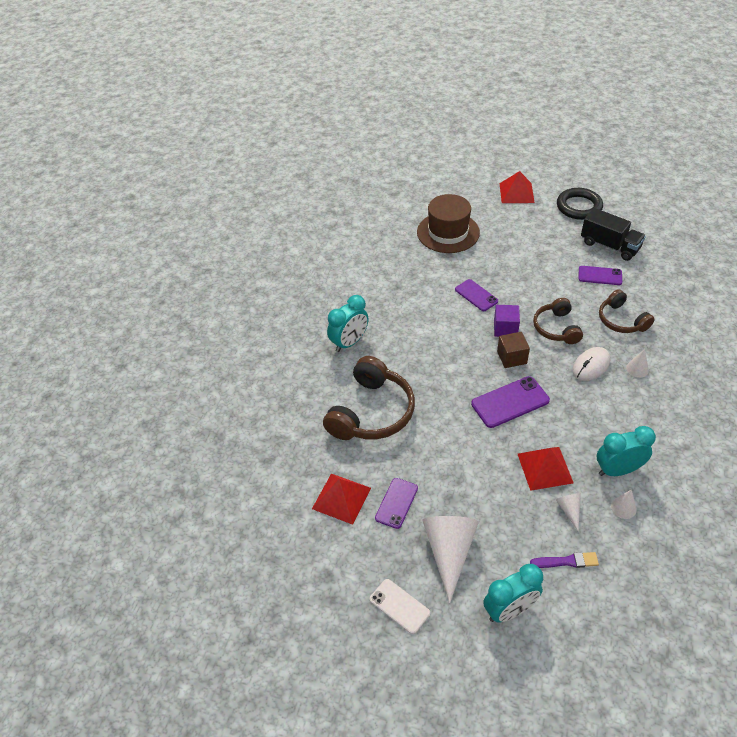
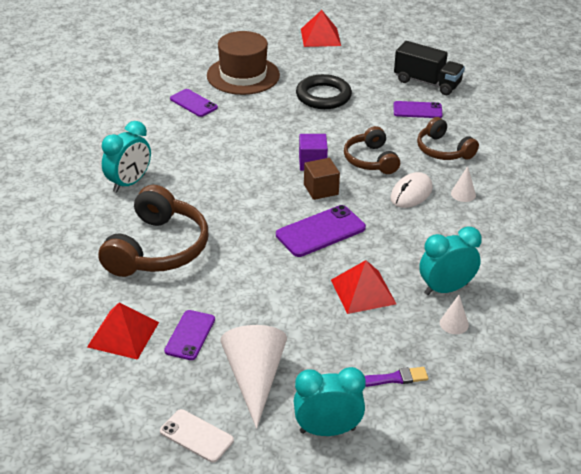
camera: 10 degrees left, 10 degrees down
purple phone [455,279,498,311] -> purple phone moved to [170,89,218,117]
turquoise clock [483,564,543,623] -> turquoise clock turned 150 degrees counterclockwise [294,367,366,436]
white cone [556,493,581,532] -> none
black ring [557,188,603,220] -> black ring moved to [296,74,352,109]

